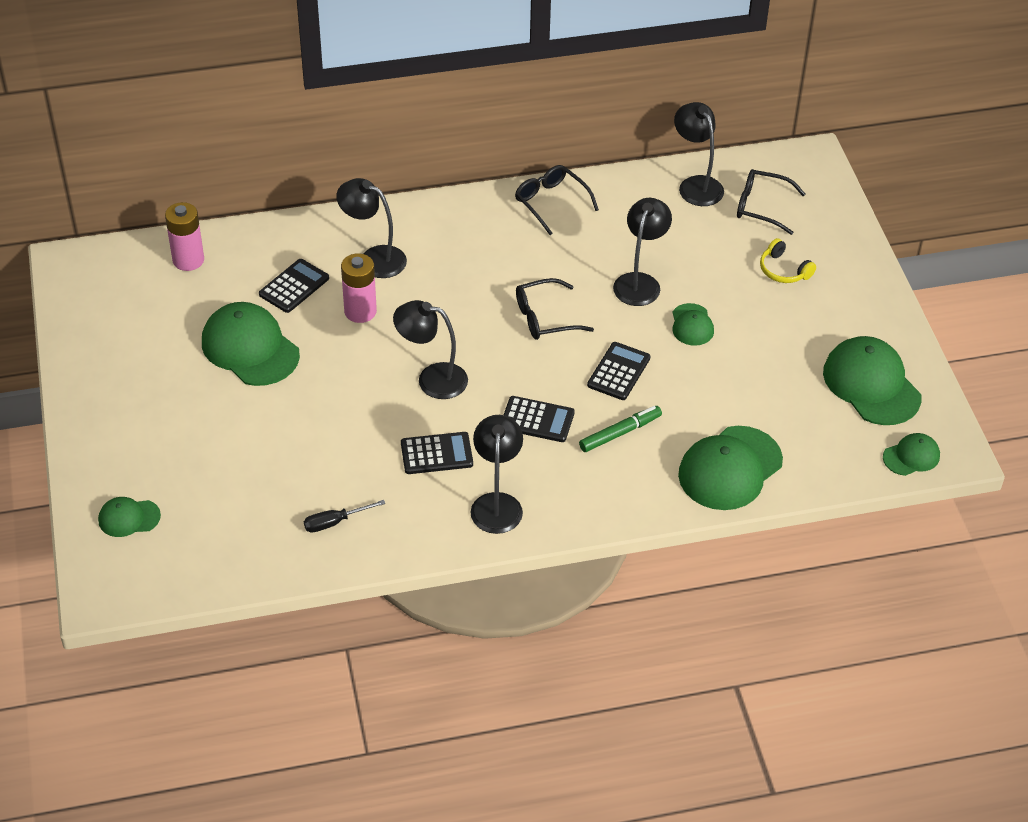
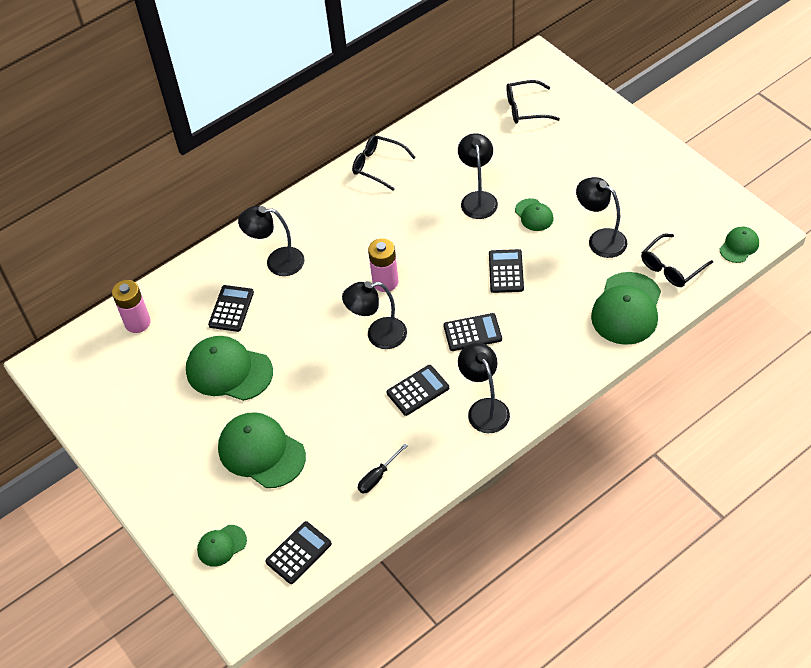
camera: 20 degrees left, 5 degrees up
pink battery [341,253,377,323] -> pink battery moved to [368,238,398,292]
black glasses [516,278,594,340] -> black glasses moved to [641,234,713,287]
green marker [579,406,662,452] -> none
black lamp [674,102,724,206] -> black lamp moved to [576,177,627,258]
yellow headphones [760,238,816,283] -> none
green cap [823,336,921,425] -> green cap moved to [218,412,306,488]
none -> black calculator [266,521,332,584]

